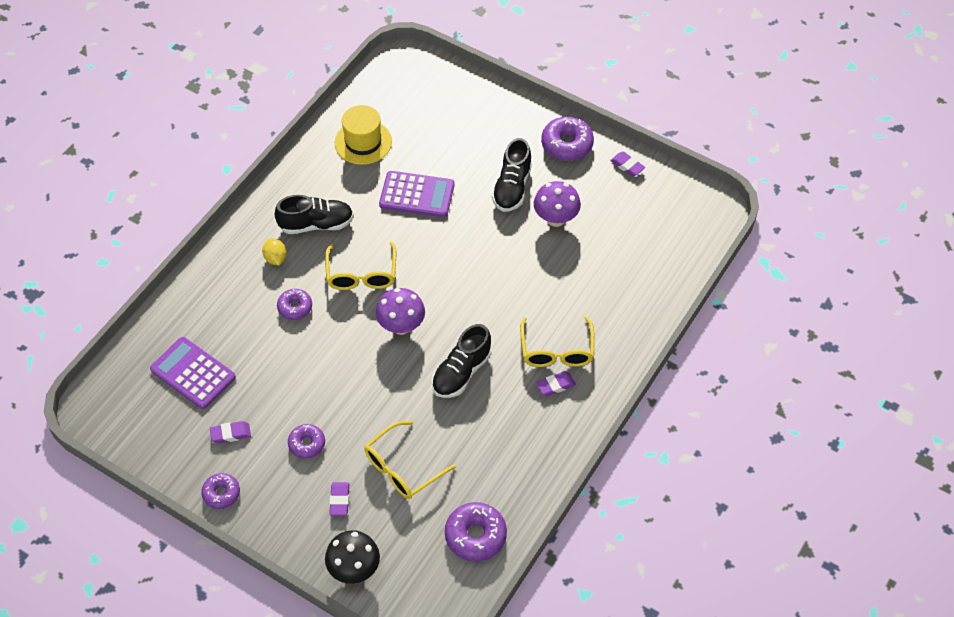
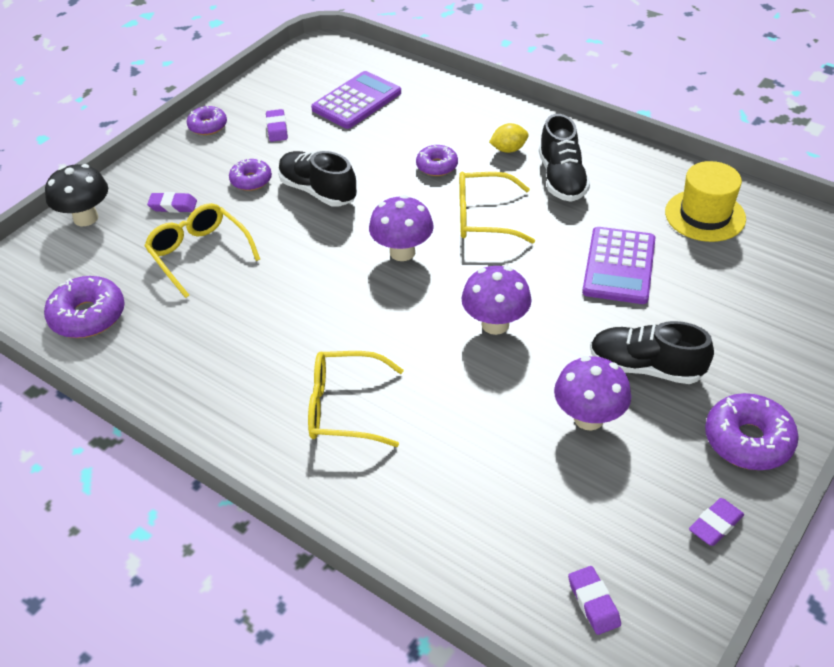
camera: 95 degrees right, 10 degrees down
black shoe [432,324,492,398] -> black shoe moved to [278,151,357,206]
purple eraser [536,371,576,396] -> purple eraser moved to [568,566,621,635]
none -> purple mushroom [462,266,532,335]

